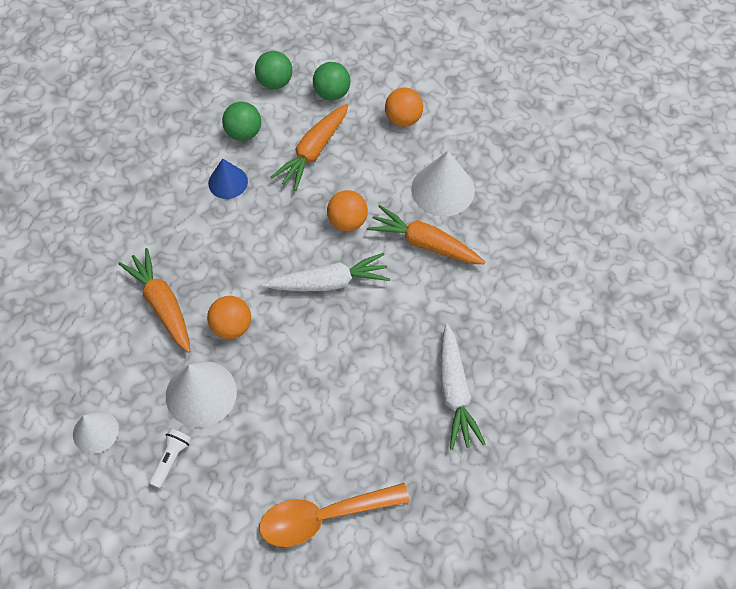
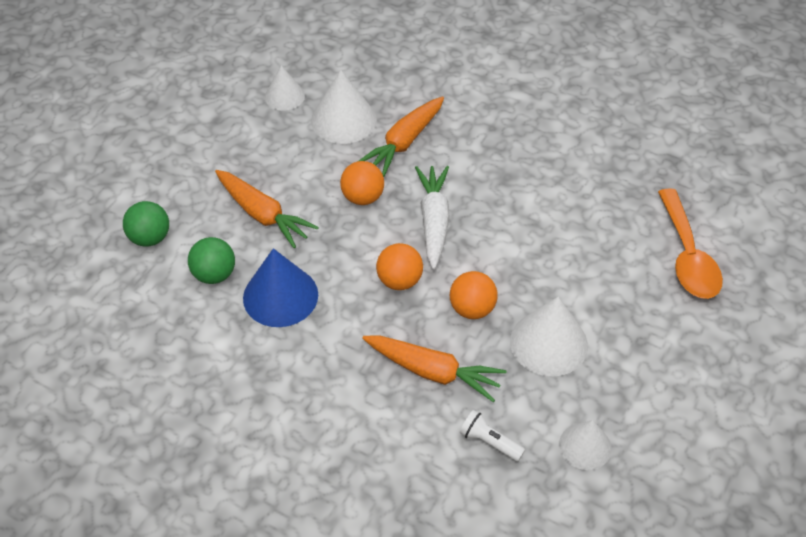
camera: 80 degrees left, 10 degrees down
orange carrot [118,248,190,353] -> orange carrot turned 135 degrees counterclockwise [362,335,506,402]
white flashlight [149,428,191,488] -> white flashlight moved to [460,410,525,461]
blue cone [208,159,248,199] -> blue cone [243,248,318,327], size x1.60
green ball [313,62,350,100] -> none
orange ball [385,88,423,127] -> orange ball moved to [376,243,423,290]
white carrot [440,324,486,450] -> none
none -> white cone [265,65,305,111]

